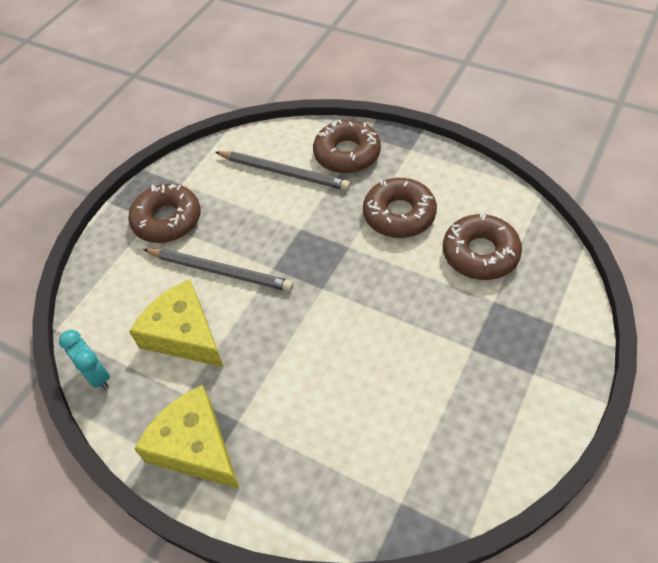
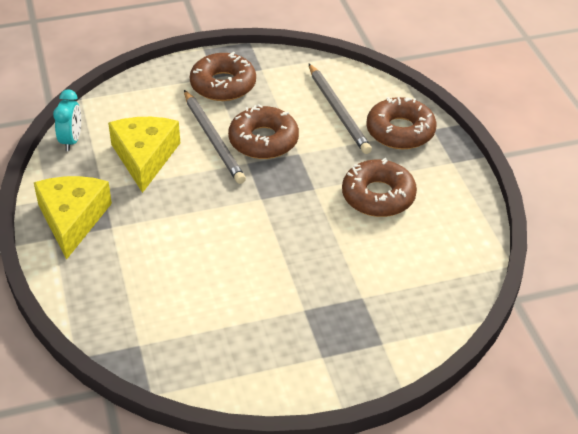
camera: 40 degrees right, 10 degrees down
brown donut [443,212,522,280] -> brown donut moved to [228,104,299,159]

